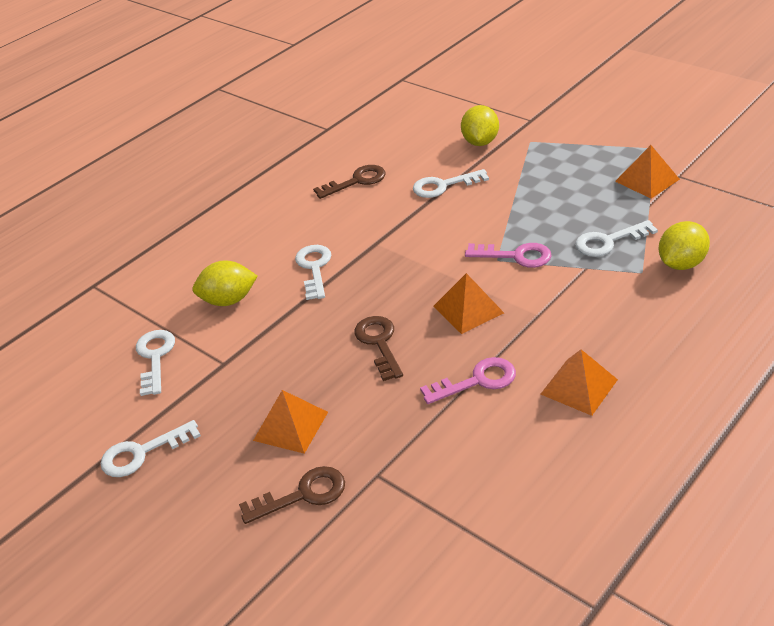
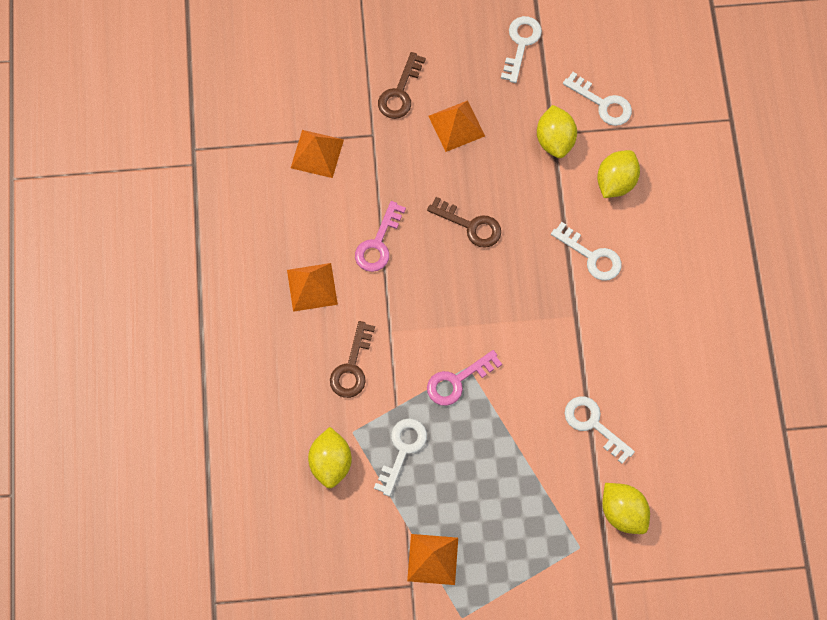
camera: 130 degrees right, 30 degrees up
brown key [313,165,386,199] -> brown key moved to [330,321,375,398]
white key [413,169,489,198] -> white key turned 75 degrees counterclockwise [565,396,635,464]
orange pyramid [433,273,504,334] -> orange pyramid moved to [291,130,344,178]
none -> yellow lemon [537,105,577,158]

